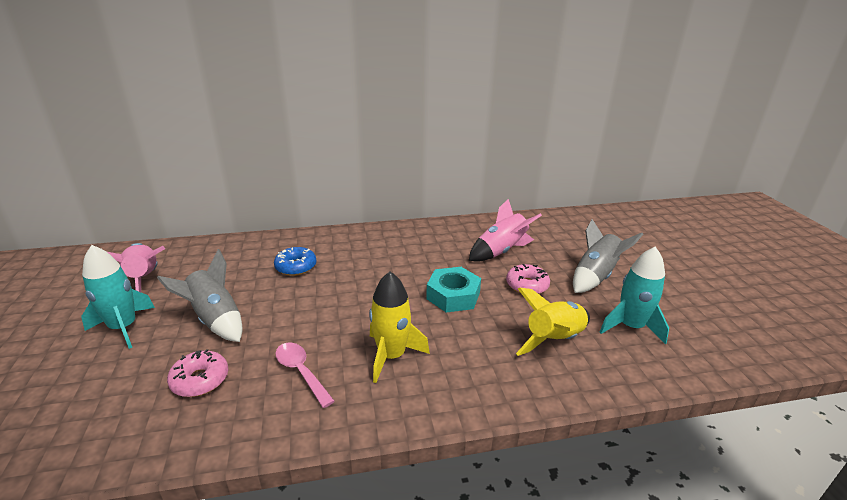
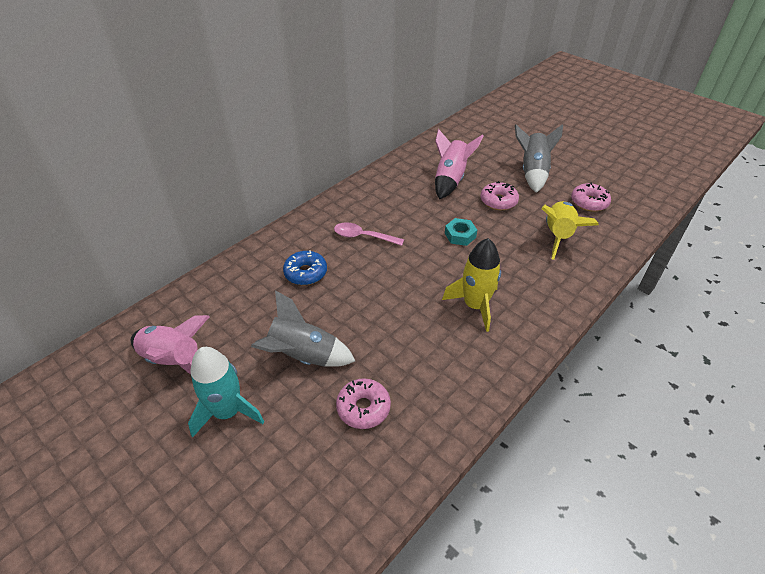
camera: 35 degrees left, 15 degrees up
pink spoon [275,343,335,408] -> pink spoon moved to [334,222,404,246]
turquoise nut [426,267,481,312] -> turquoise nut [445,218,477,246], size x0.63
turquoise rocket [600,246,669,345] -> pink donut [571,183,611,212]

